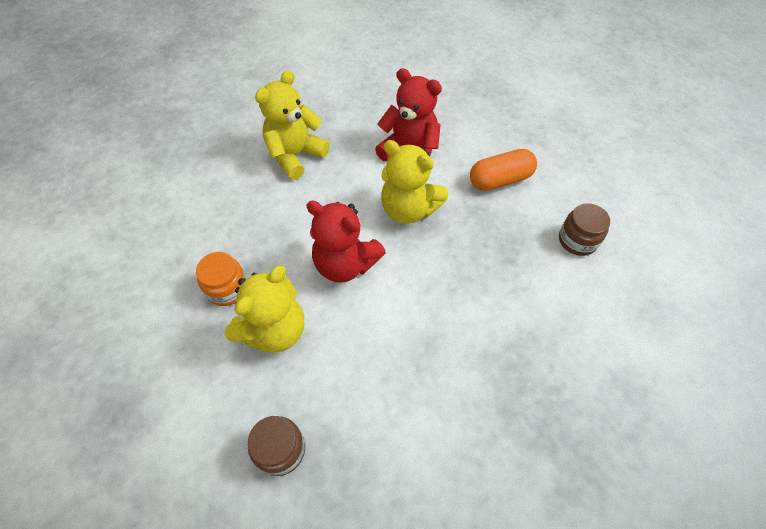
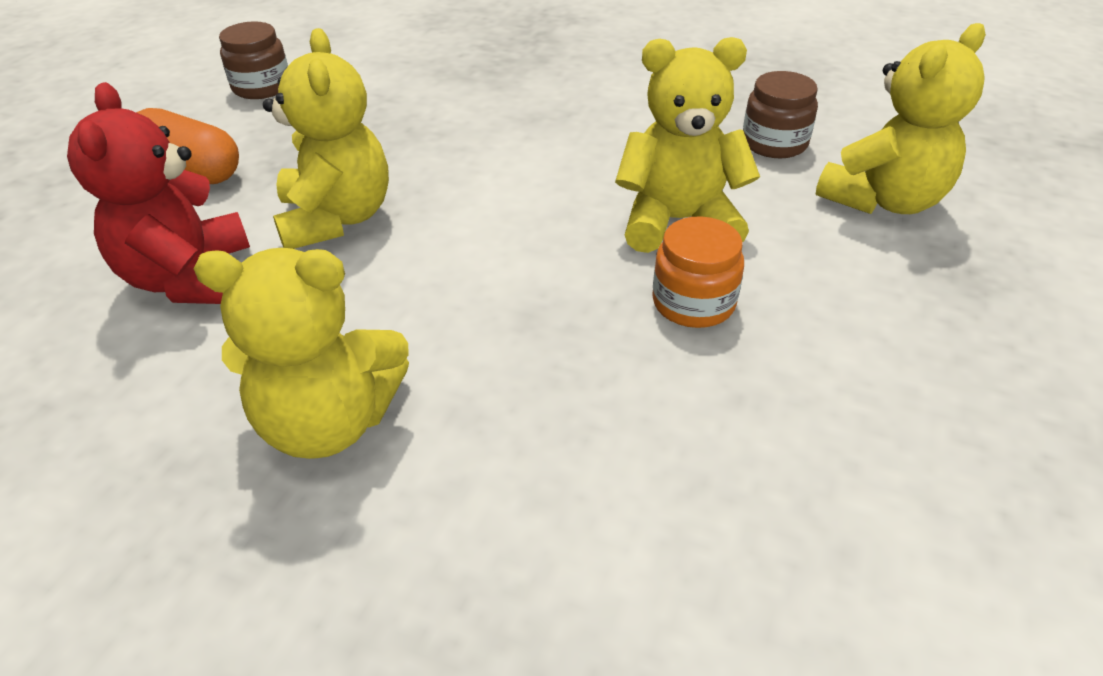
camera: 130 degrees left, 15 degrees down
red teddy bear [306,201,386,283] -> none
none -> yellow teddy bear [815,23,986,214]

